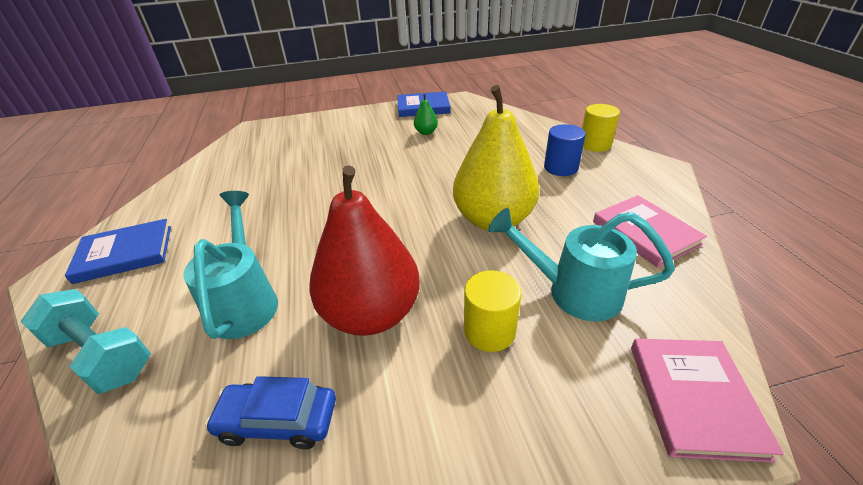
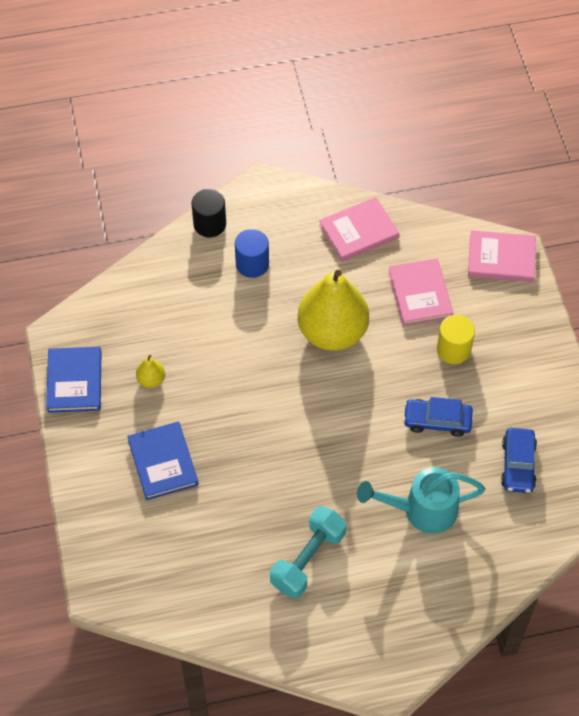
camera: 90 degrees left, 20 degrees up
turquoise dumbbell [20,289,151,394] -> turquoise dumbbell moved to [270,506,346,599]
blue book [65,219,171,284] -> blue book moved to [127,421,199,500]
red pear [309,165,420,336] -> blue car [403,397,473,437]
green pear [414,94,438,135] -> yellow pear [136,355,165,388]
turquoise watering can [488,208,675,322] -> pink book [388,259,453,326]
yellow cylinder [582,104,620,152] -> black cylinder [192,189,226,237]

